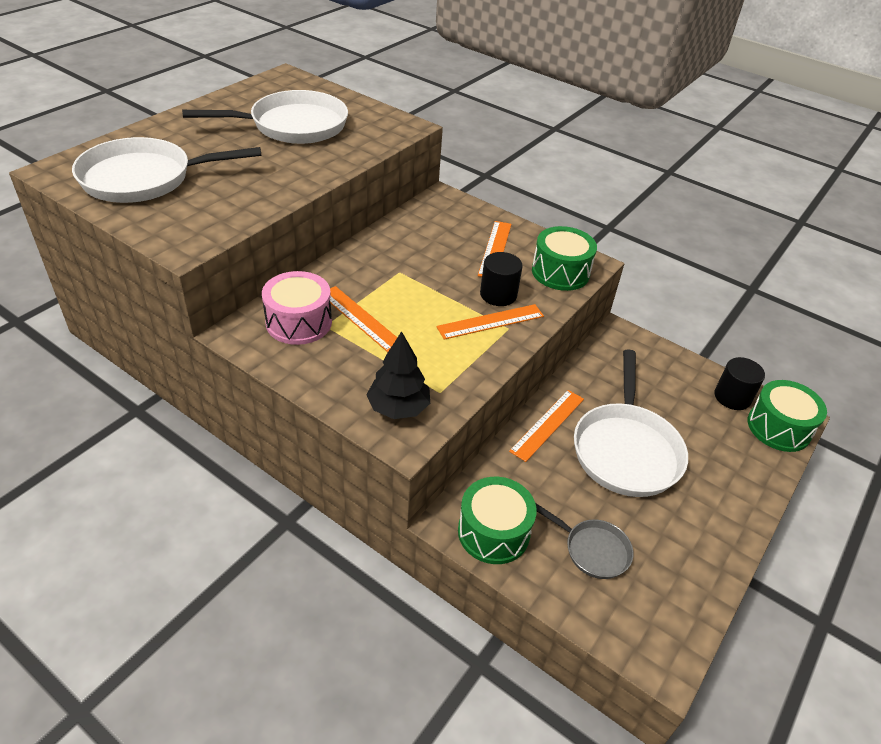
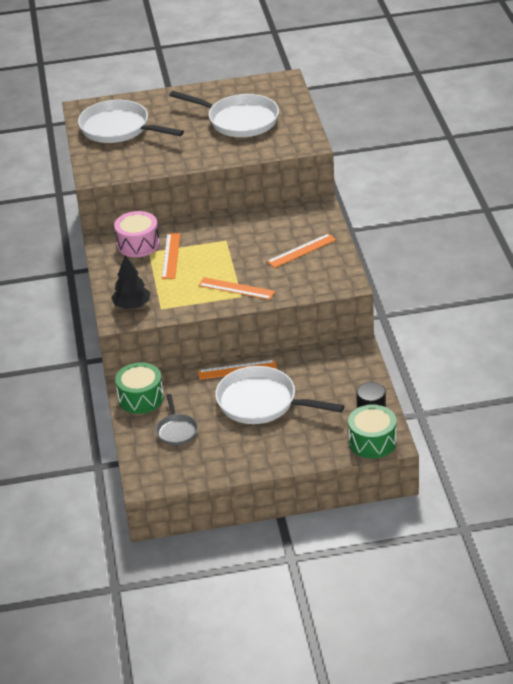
camera: 50 degrees right, 5 degrees down
black cylinder [480,252,523,306] -> none
green drum [532,226,597,291] -> none
white pan [574,349,688,497] -> white pan turned 60 degrees clockwise [215,366,344,424]

